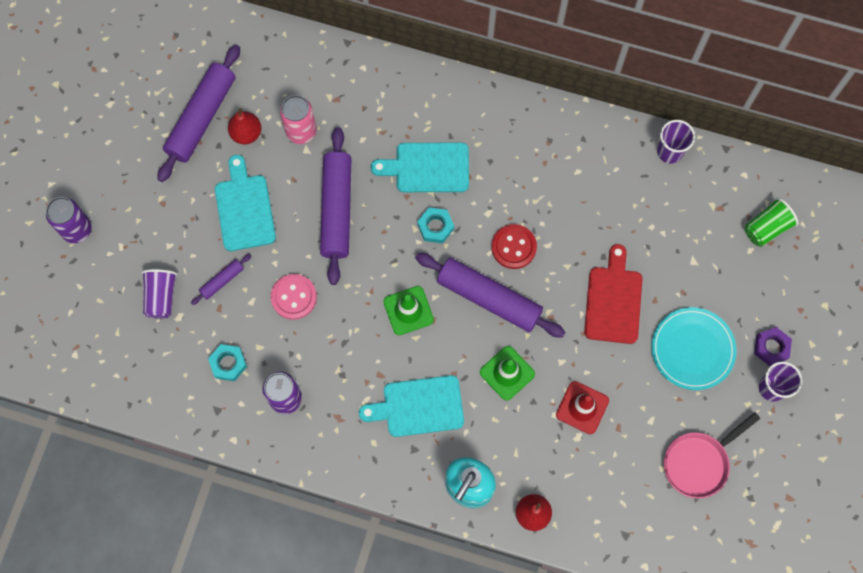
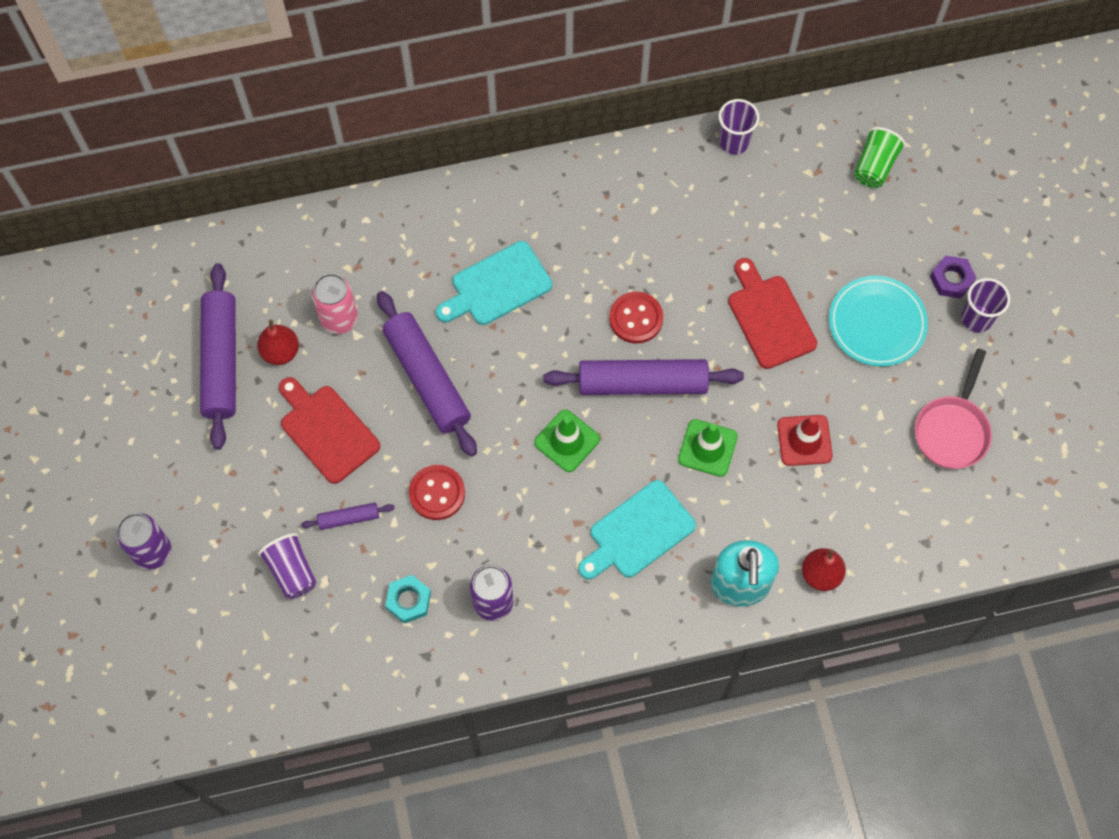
camera: 30 degrees left, 5 degrees down
purple rolling pin [191,254,251,305] -> purple rolling pin turned 60 degrees clockwise [301,503,395,530]
turquoise cutting board [215,155,276,251] -> red cutting board [279,377,380,484]
pink button [271,274,317,320] -> red button [409,465,465,520]
turquoise nut [417,207,454,243] -> none

